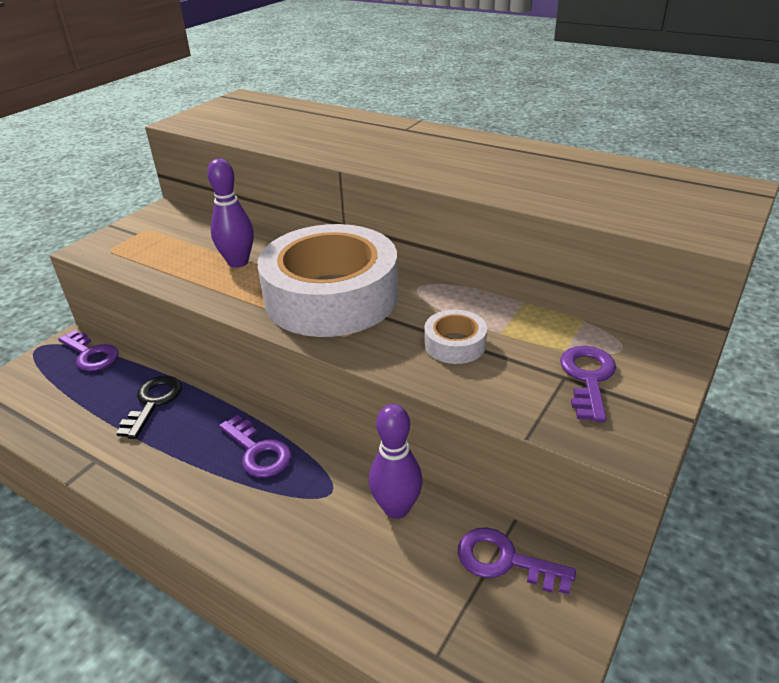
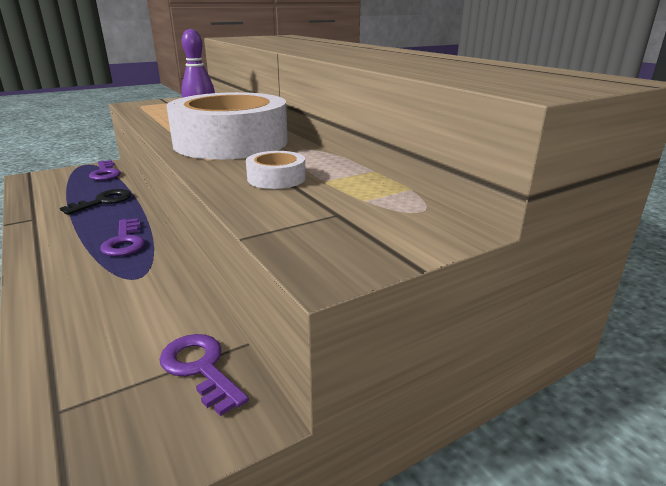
camera: 25 degrees right, 10 degrees down
purple bowling pin [369,404,423,519] -> none
purple key [560,346,616,422] -> none

